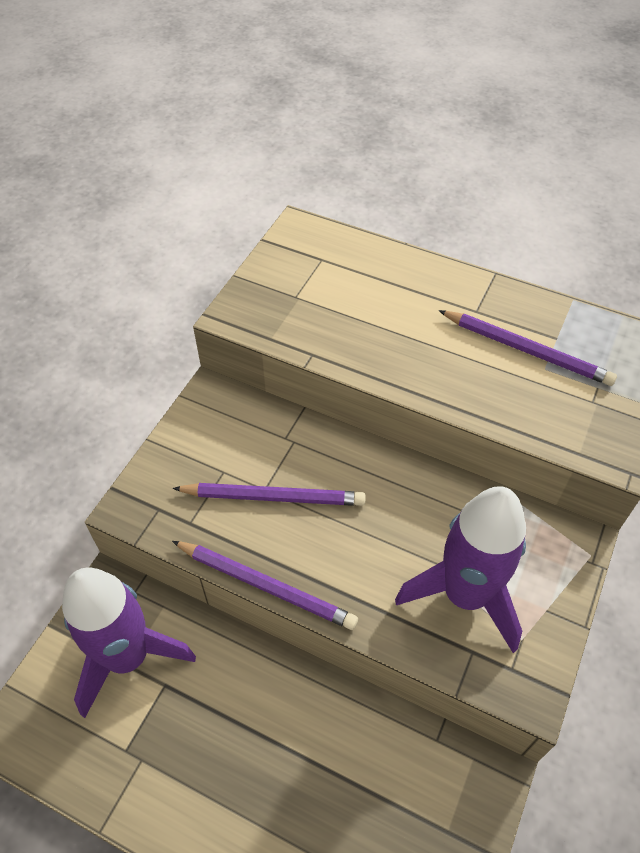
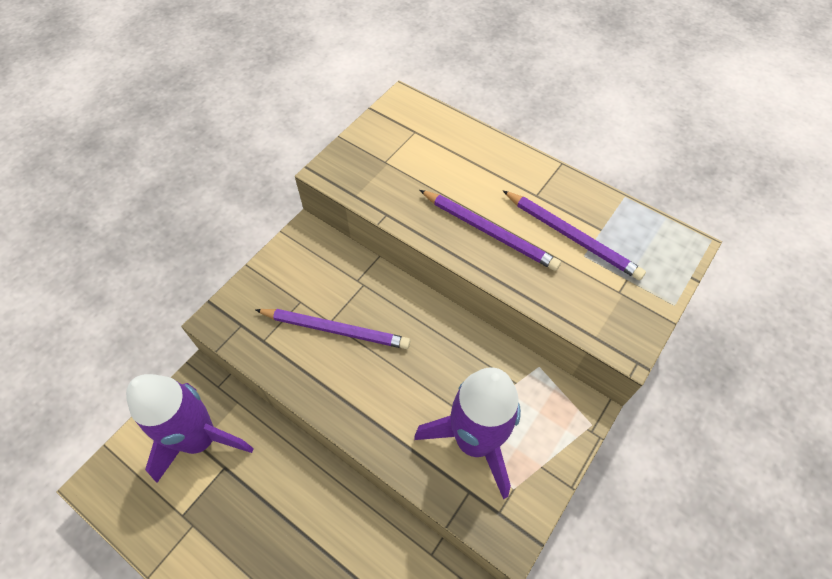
camera: 10 degrees right, 5 degrees up
purple pencil [172,541,358,630] -> purple pencil moved to [420,190,561,271]

